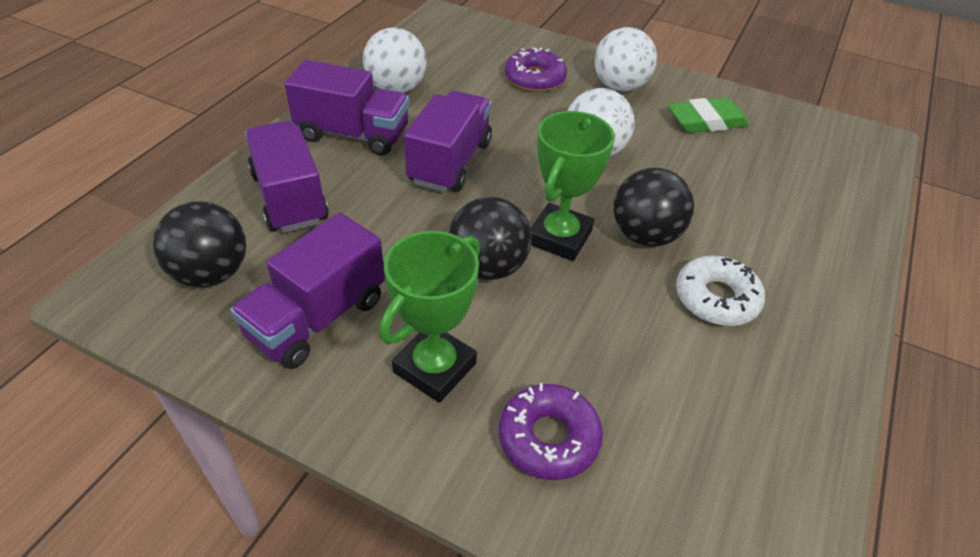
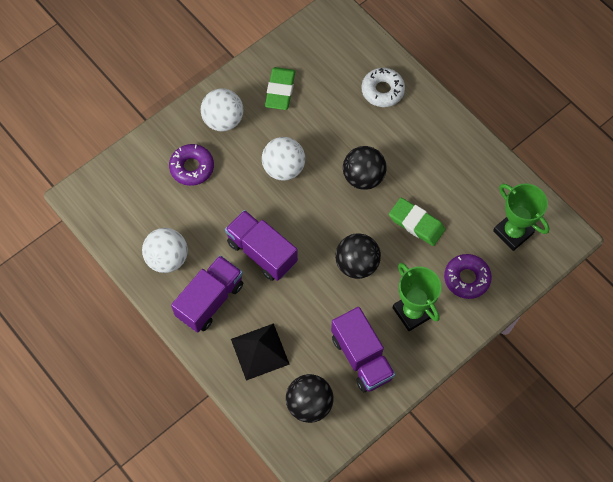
camera: 65 degrees left, 20 degrees up
purple truck [245,121,329,233] -> black pyramid [231,323,290,381]
green trophy [531,111,615,261] -> green trophy moved to [493,183,550,251]
white donut [676,256,765,326] -> white donut moved to [362,68,405,107]
none -> green eraser [389,198,445,246]

